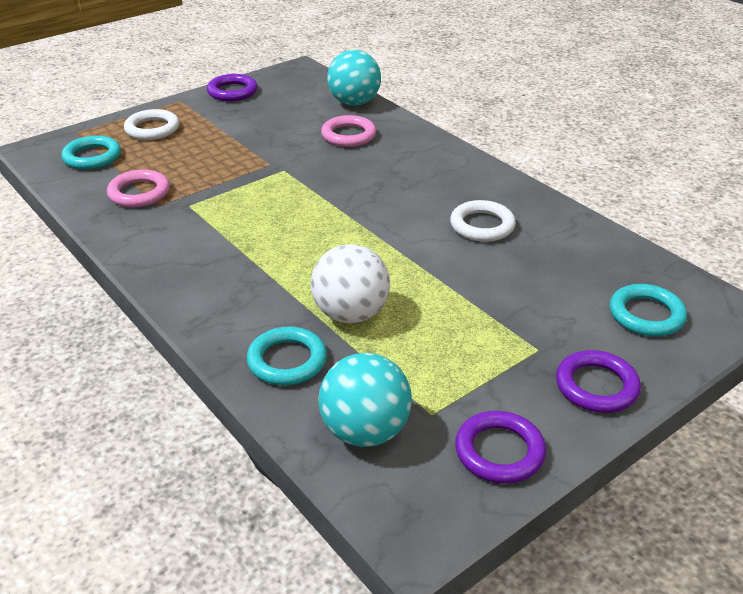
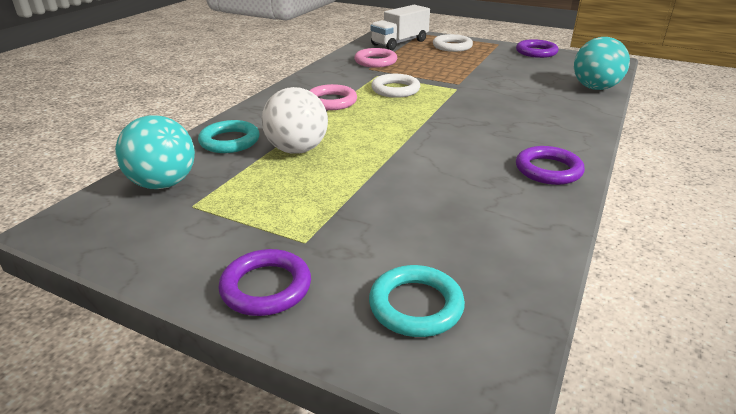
camera: 65 degrees right, 5 degrees down
turquoise ring [61,136,121,170] -> white truck [370,5,430,50]
pink ring [321,115,376,147] -> pink ring moved to [309,84,357,110]
white ring [450,200,516,242] -> white ring moved to [371,74,420,98]
purple ring [455,411,546,484] -> purple ring moved to [516,146,585,185]

